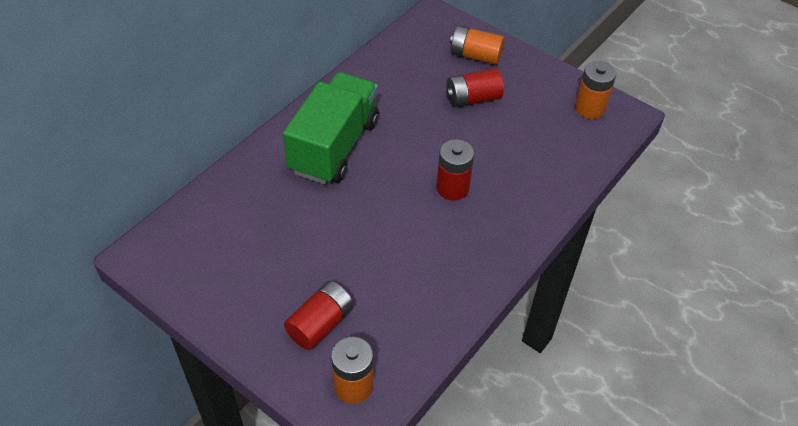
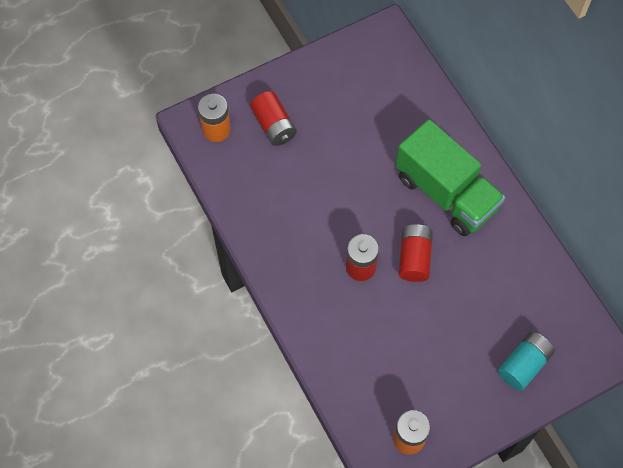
camera: 115 degrees right, 15 degrees up
red battery [446,68,504,107] -> red battery moved to [399,224,433,282]
orange battery [450,26,505,65] -> turquoise battery [498,332,555,391]

